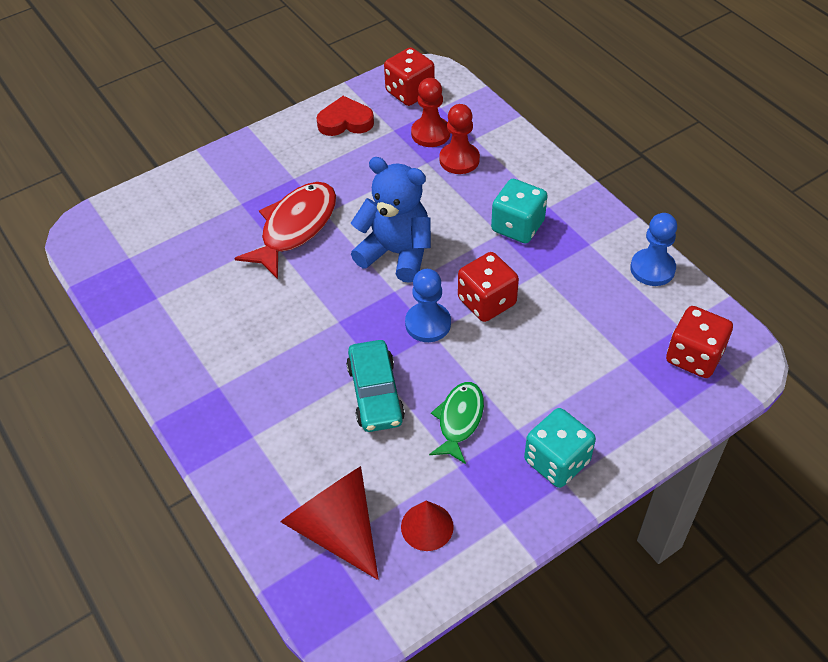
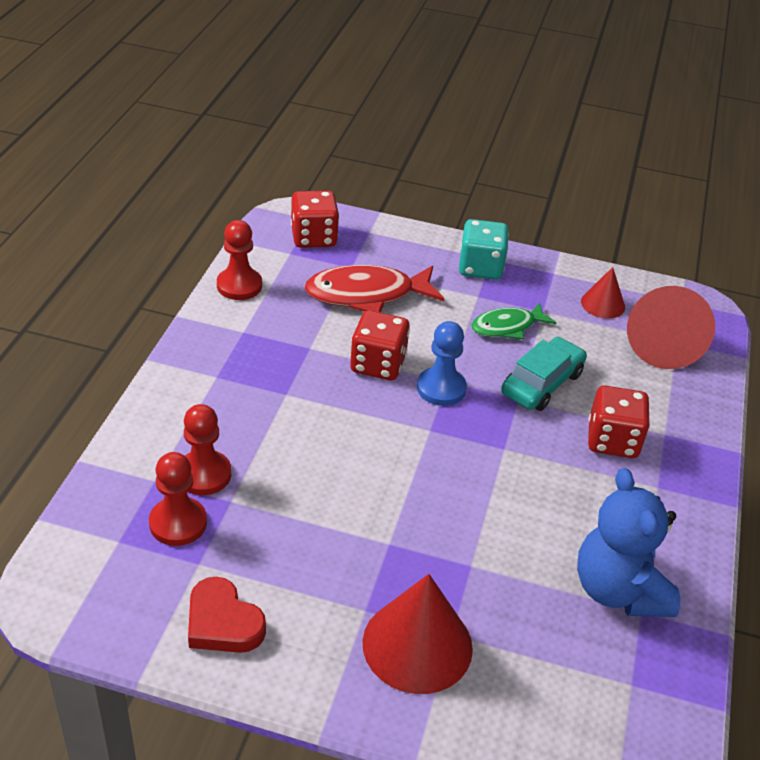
camera: 135 degrees left, 10 degrees down
red fish [234,182,336,279] -> red fish moved to [304,265,444,313]
blue teddy bear [351,157,431,283] -> blue teddy bear moved to [577,468,680,617]
red dice [384,47,435,106] -> red dice moved to [588,385,650,458]
turquoise dice [491,179,548,244] -> none
blue pawn [630,213,677,286] -> red pawn [217,220,262,300]
none -> red cone [362,574,473,694]

